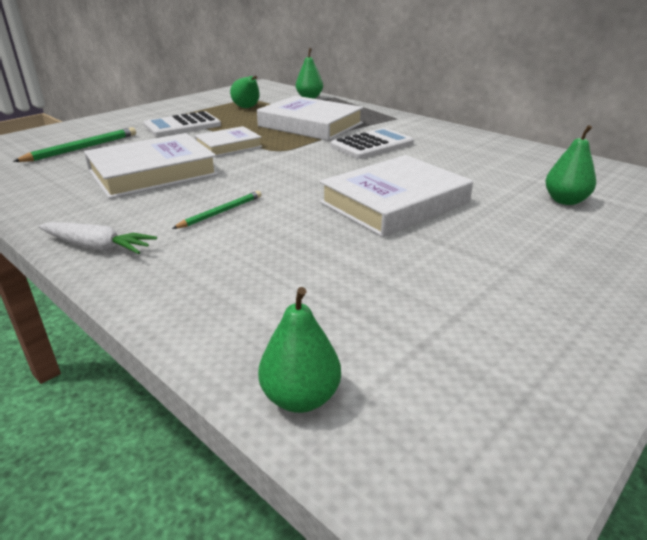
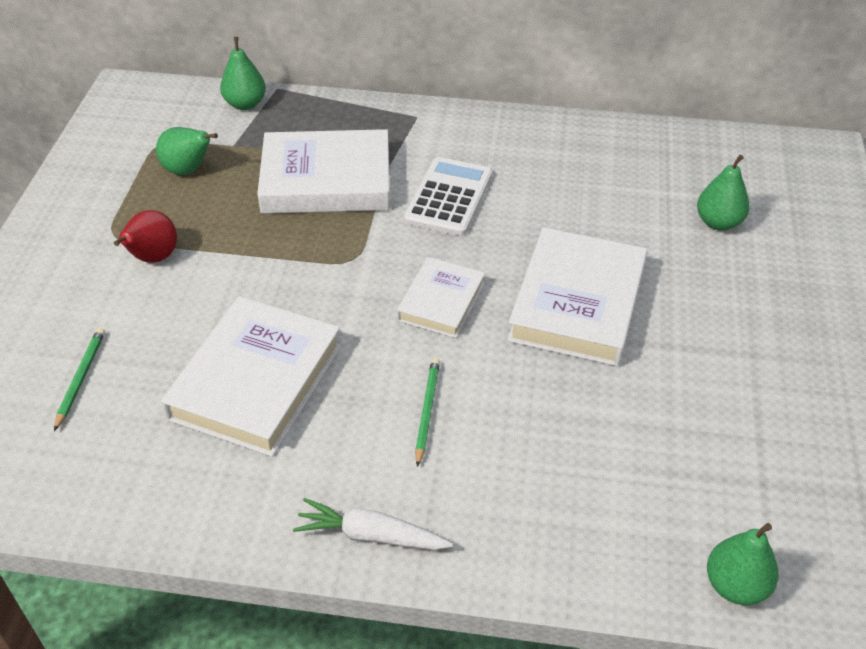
camera: 35 degrees left, 15 degrees up
green pencil [13,127,136,162] -> green pencil [54,328,105,431], size x0.67
white carrot [38,222,157,254] -> white carrot turned 150 degrees counterclockwise [293,498,453,550]
white calculator [144,111,221,137] -> red pear [114,210,177,263]
white book [194,126,262,157] -> white book moved to [397,257,485,338]

